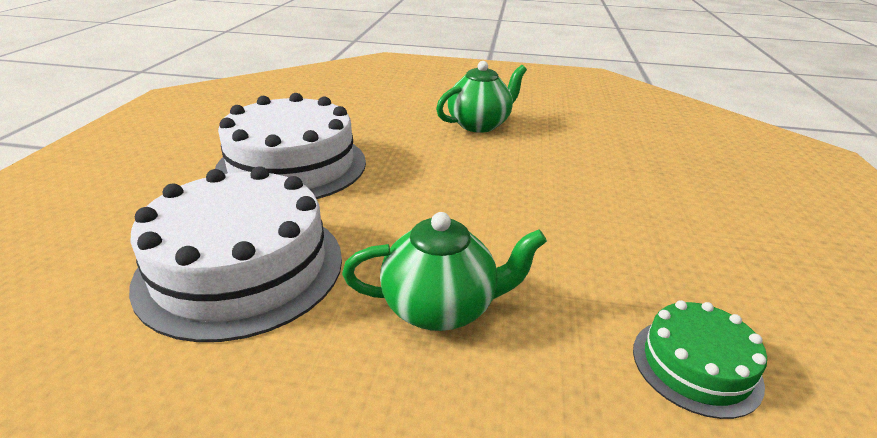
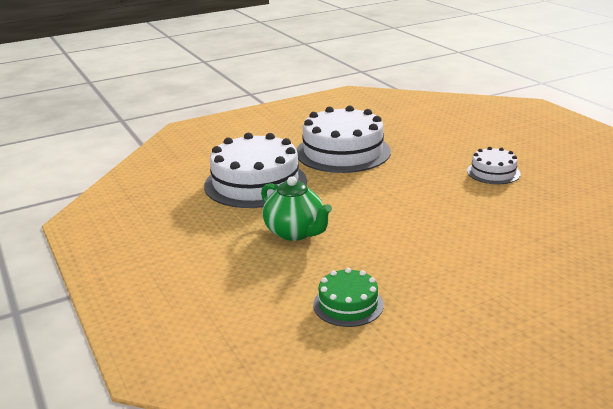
camera: 55 degrees right, 5 degrees down
green teapot [436,61,527,133] -> white cake [467,147,520,184]

